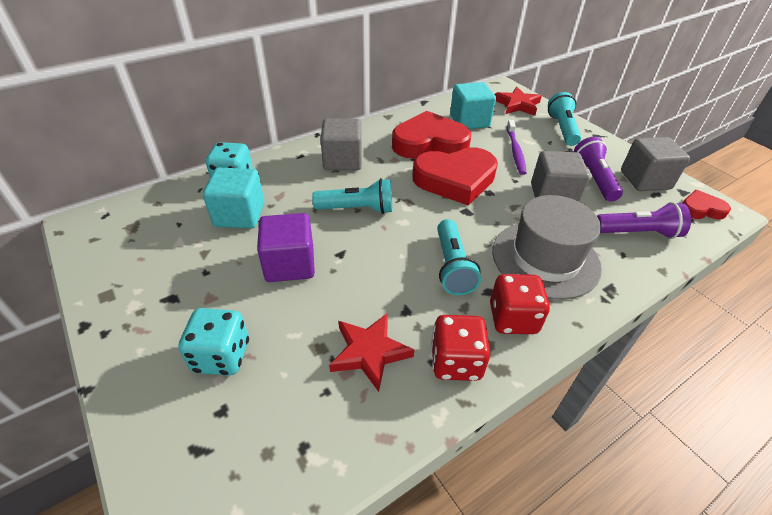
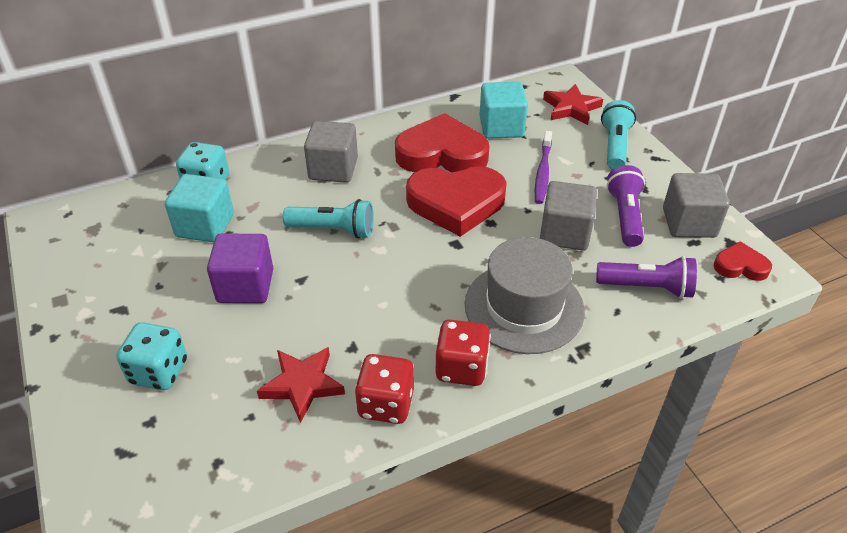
camera: 10 degrees right, 0 degrees up
turquoise flashlight [437,219,481,295] -> none

